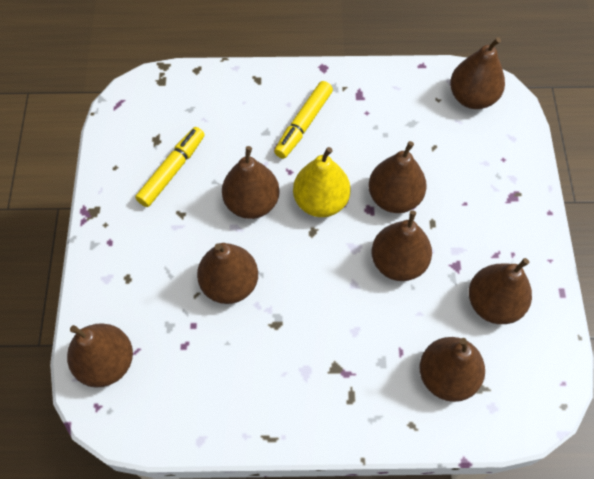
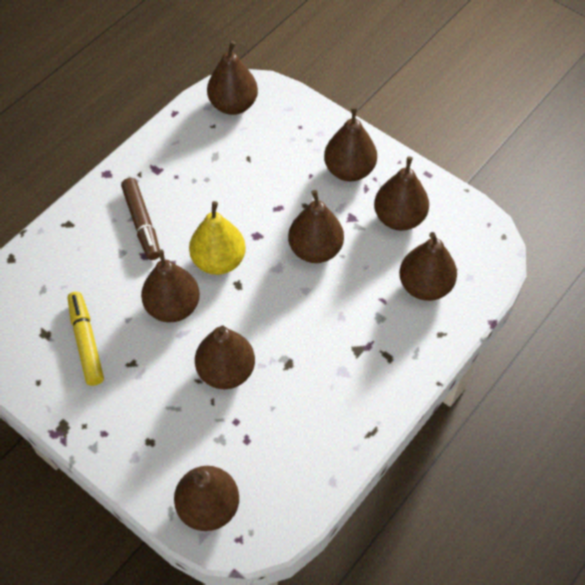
camera: 50 degrees left, 5 degrees down
yellow marker [274,81,333,159] -> brown marker [121,178,160,260]
brown pear [369,141,427,213] -> brown pear moved to [324,107,377,182]

